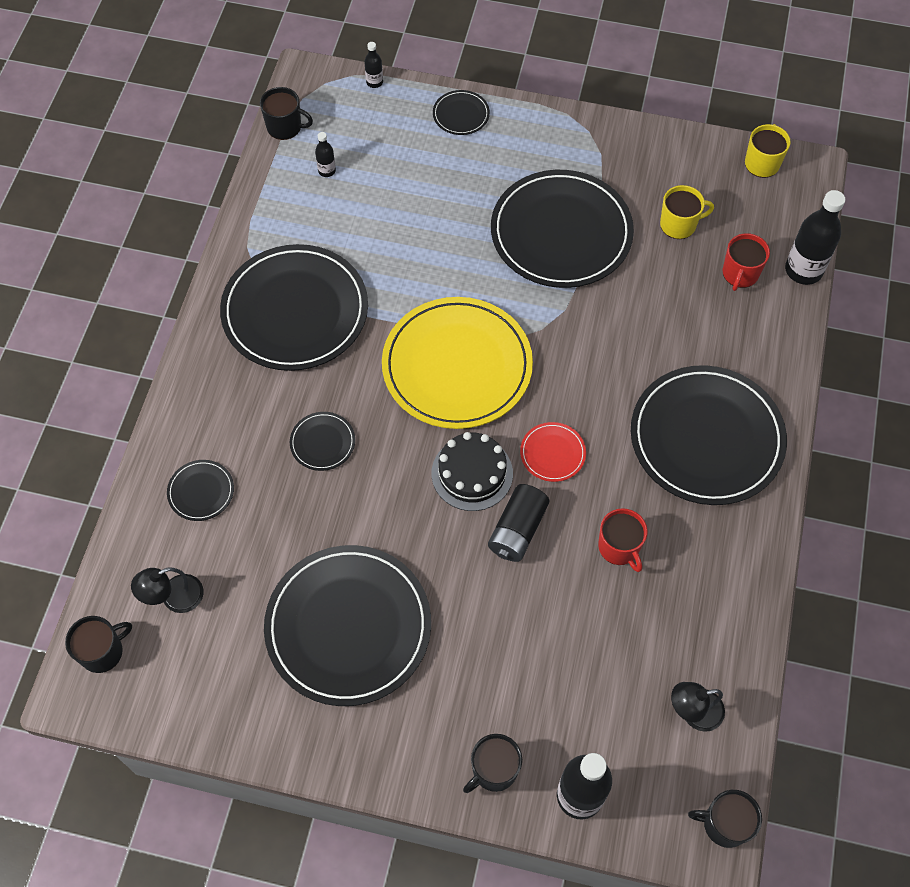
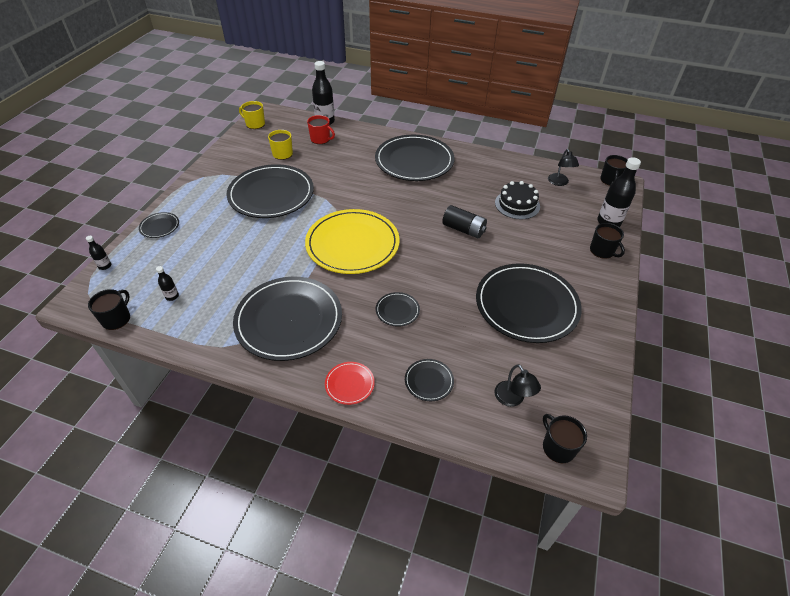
camera: 85 degrees left, 15 degrees down
black cake [432,432,513,511] -> black cake moved to [495,181,540,219]
red plate [520,422,586,482] -> red plate moved to [325,362,375,405]
red mug [598,508,648,572] -> none

